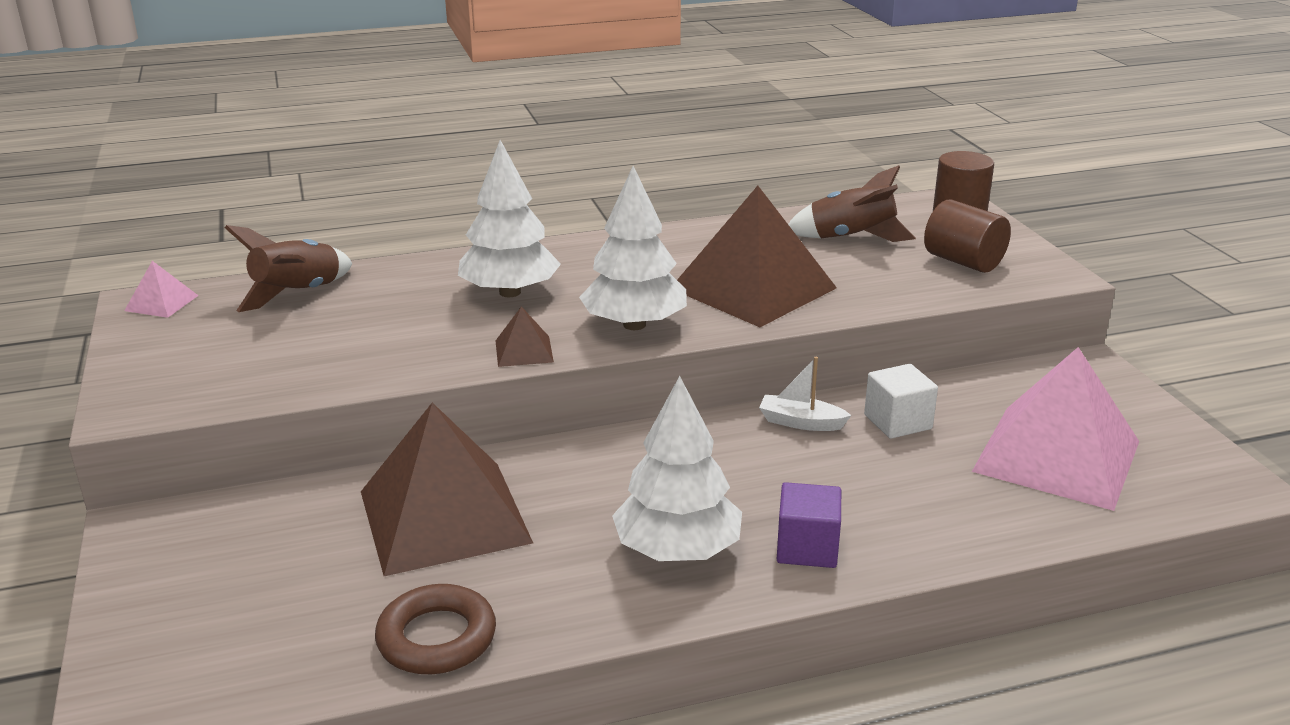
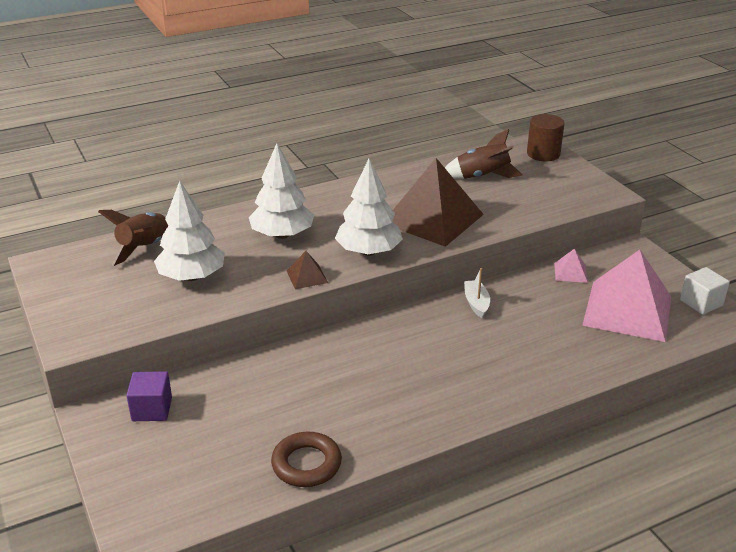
camera: 10 degrees left, 5 degrees up
pink pyramid [124,261,199,318] -> pink pyramid moved to [554,249,588,283]
brown pyramid [361,403,533,576] -> none
white tree [612,376,742,561] -> white tree moved to [154,181,225,281]
white boat [759,357,851,431] -> white boat turned 75 degrees clockwise [464,268,490,318]
purple cube [777,482,841,568] -> purple cube moved to [126,371,172,421]
white cube [864,364,938,439] -> white cube moved to [680,267,730,315]
brown cylinder [924,199,1011,273] -> none

